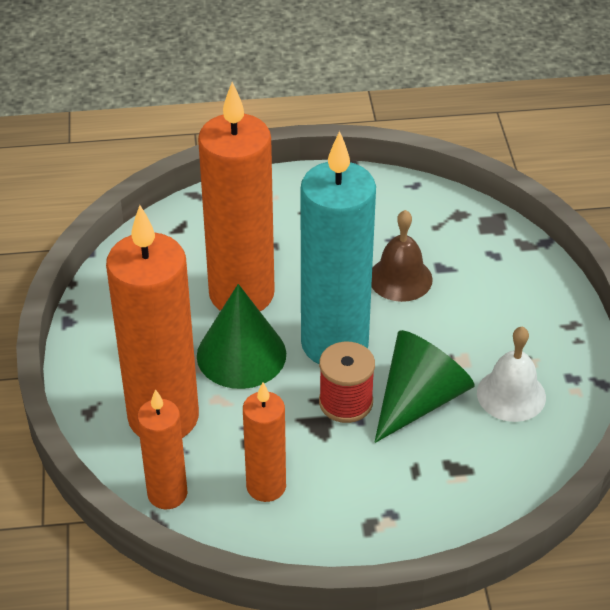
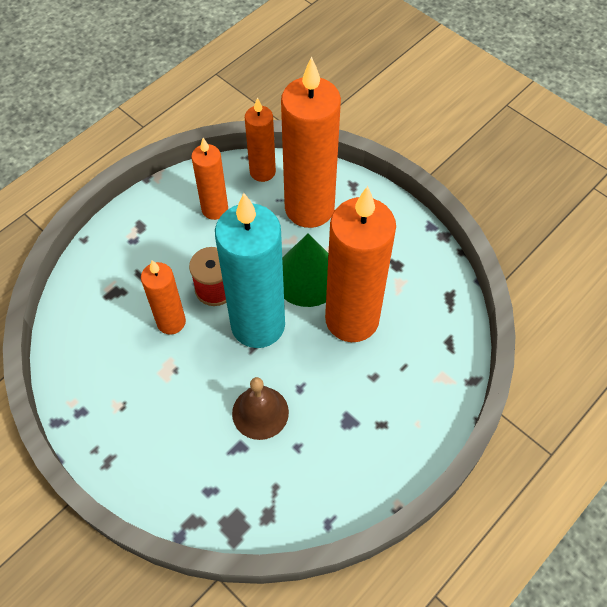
camera: 140 degrees right, 15 degrees up
green cone [374,330,475,443] -> orange candle [141,260,186,335]
white bell [477,326,546,422] -> none

